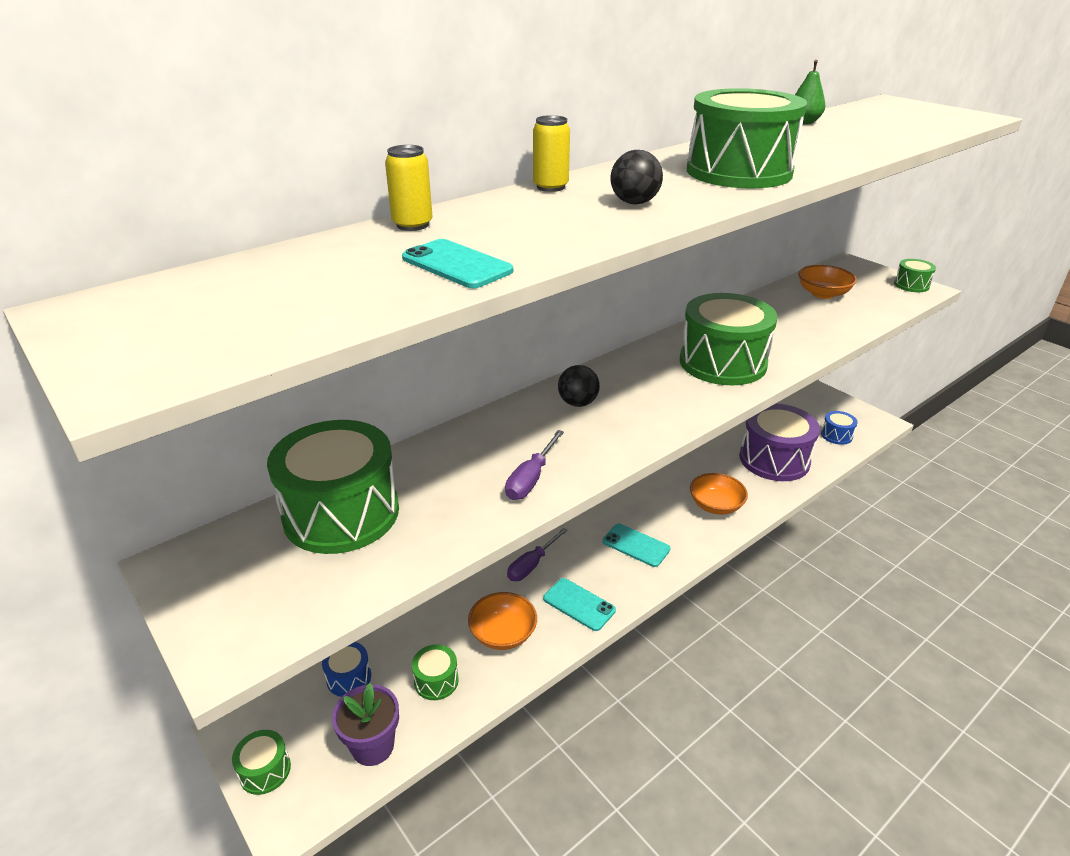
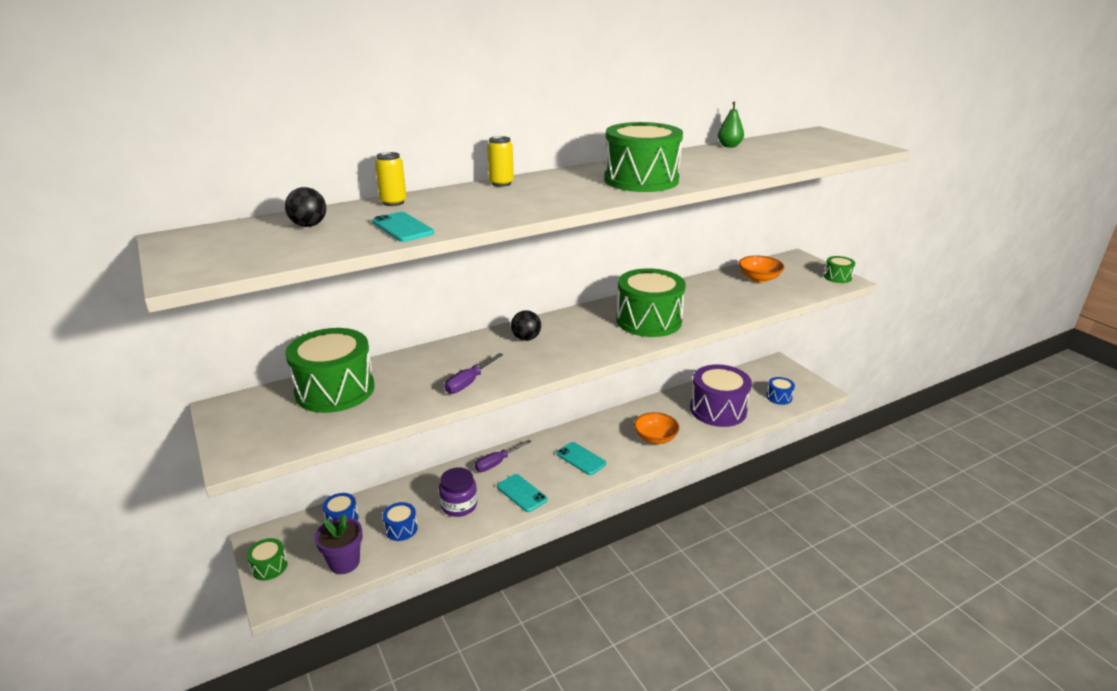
camera: 10 degrees right, 5 degrees down
green drum [412,644,459,700] -> blue drum [382,502,418,541]
orange bowl [468,592,537,650] -> purple jar [439,467,477,517]
black ball [610,150,663,204] -> black ball moved to [285,187,326,227]

